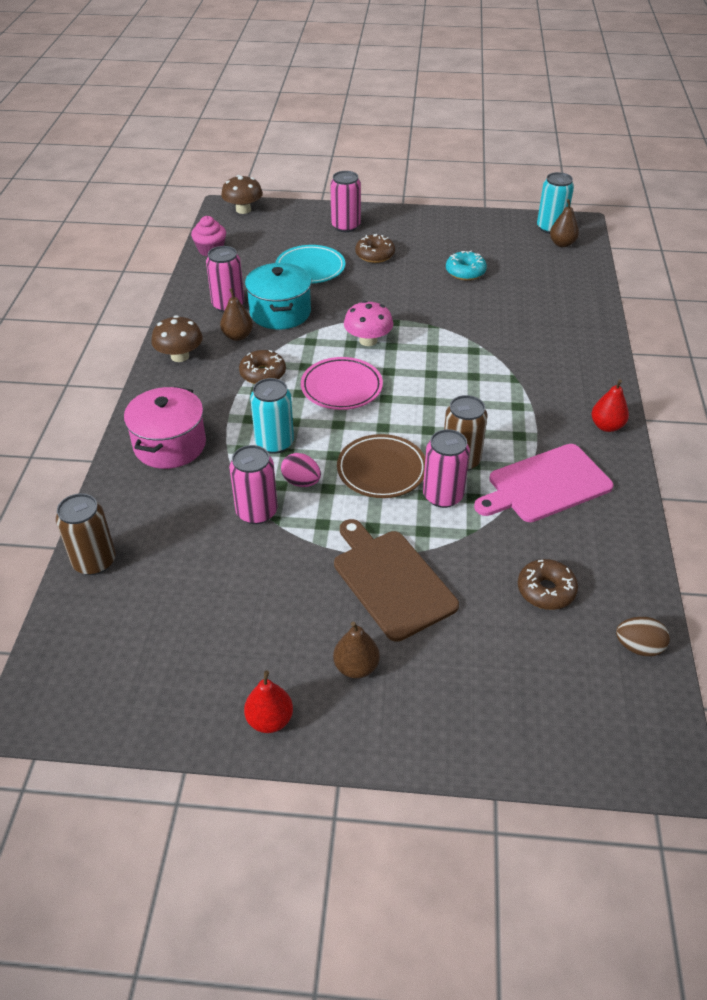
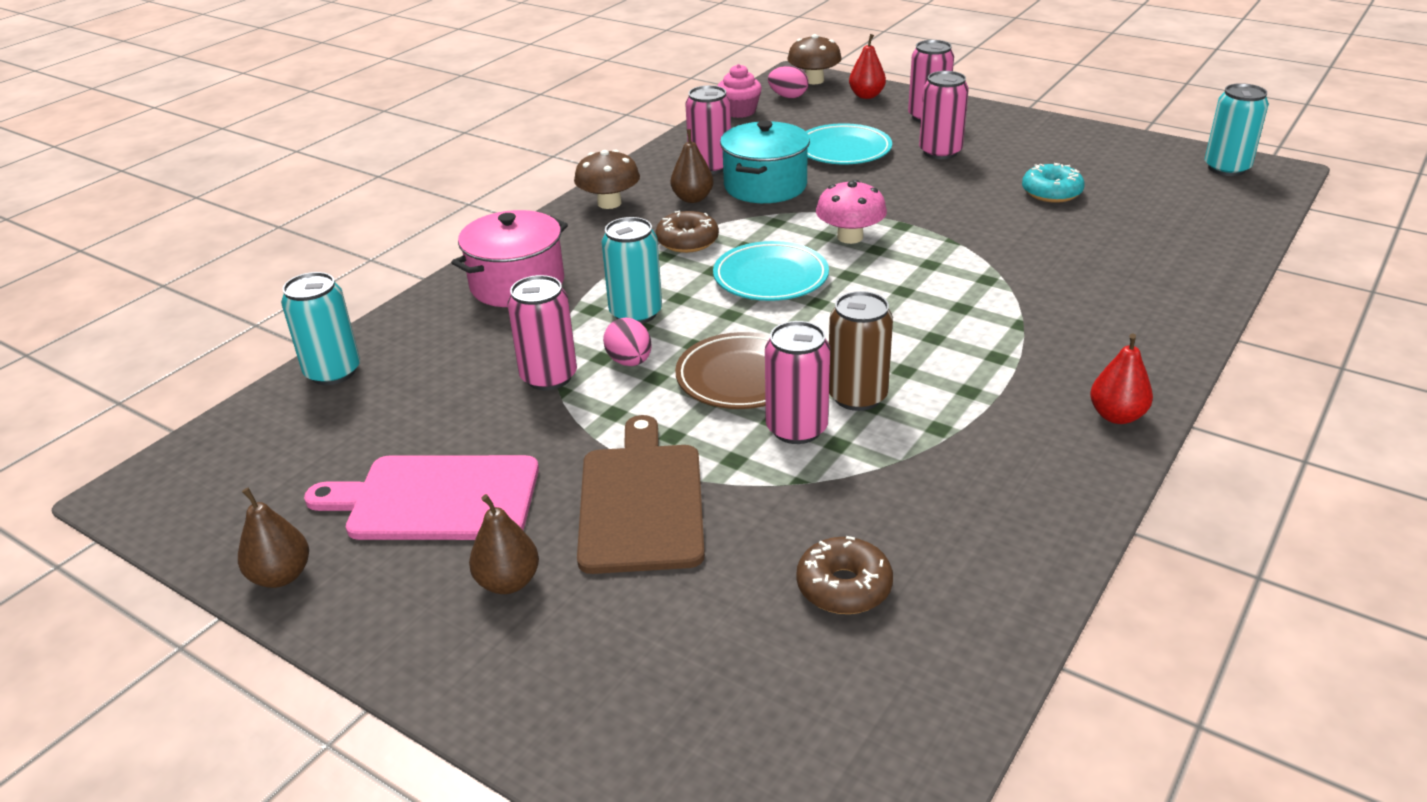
camera: 30 degrees right, 10 degrees down
brown can [56,493,116,575] -> turquoise can [281,272,360,385]
red pear [244,670,293,733] -> red pear moved to [849,34,886,99]
pink plate [301,357,383,410] -> turquoise plate [713,241,829,301]
brown donut [355,234,395,263] -> pink can [919,71,969,159]
pink cutting board [474,444,614,522] -> pink cutting board moved to [304,455,539,540]
brown pear [550,199,579,247] -> brown pear moved to [238,488,309,588]
brown egg [616,617,670,656] -> none
none -> pink egg [768,66,808,98]

